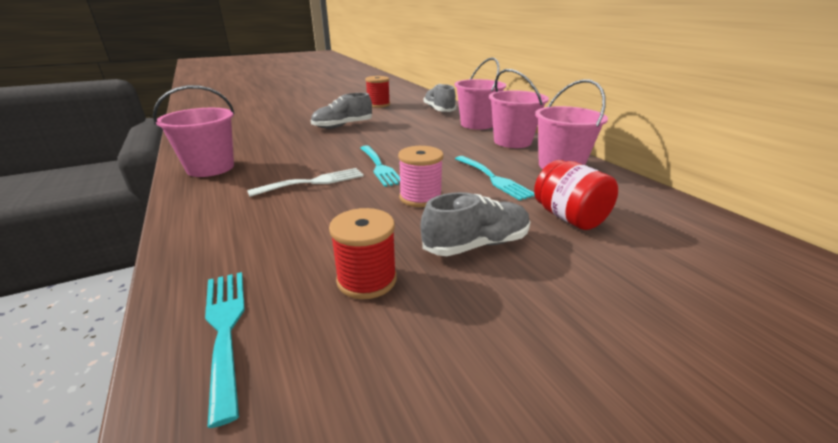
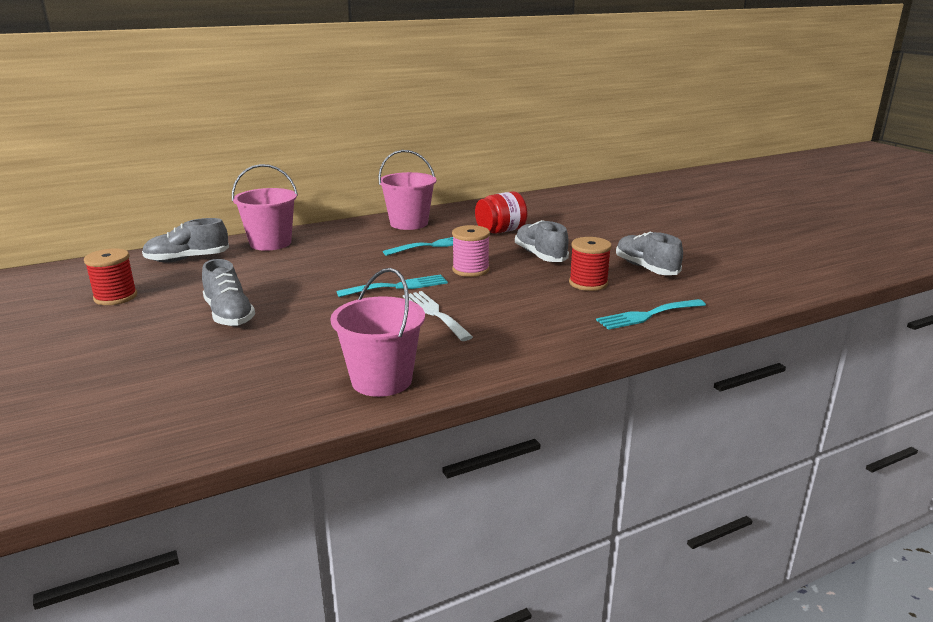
camera: 90 degrees left, 5 degrees down
pink bucket [489,69,549,148] -> none
none -> grey shoe [616,232,683,275]

